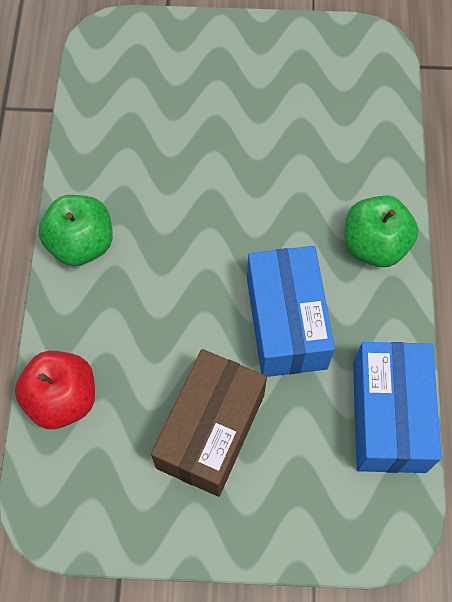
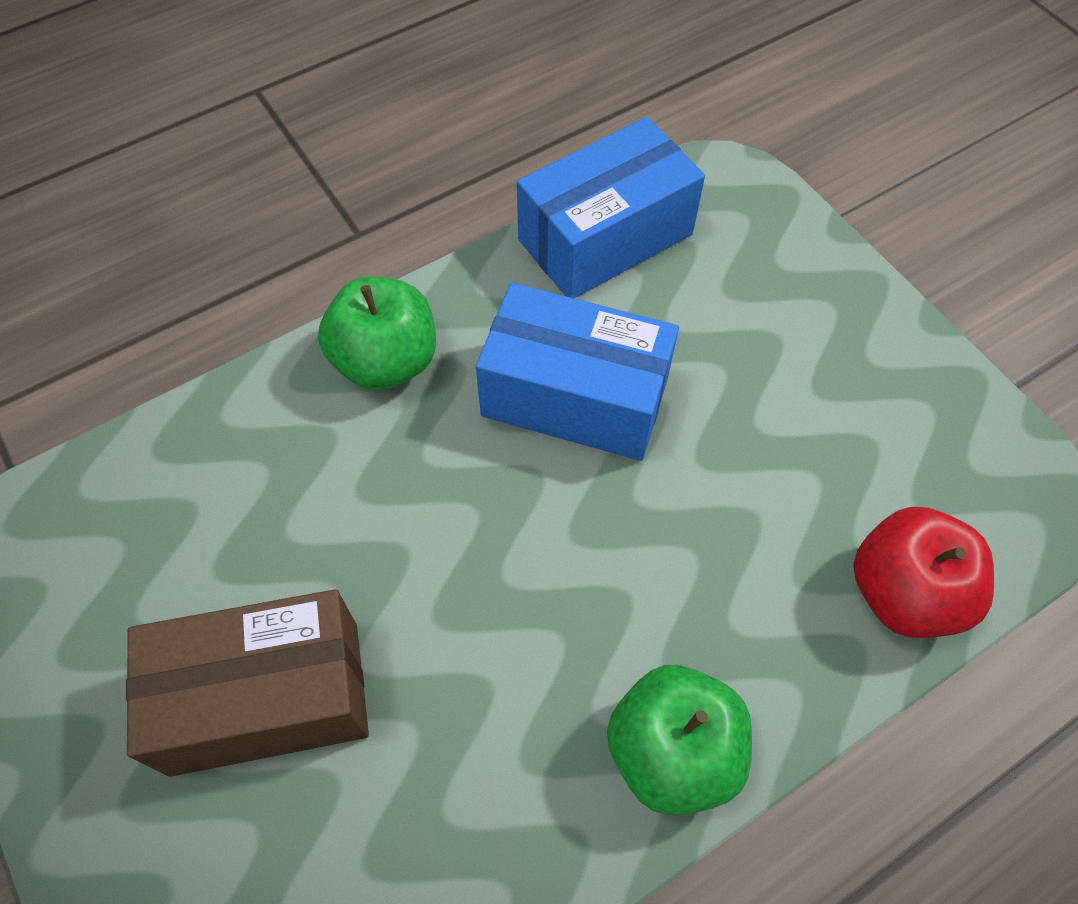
camera: 125 degrees left, 5 degrees down
brown box [151,349,267,497] -> brown box moved to [126,589,369,777]
blue box [247,246,335,377] -> blue box turned 60 degrees clockwise [476,283,679,461]

